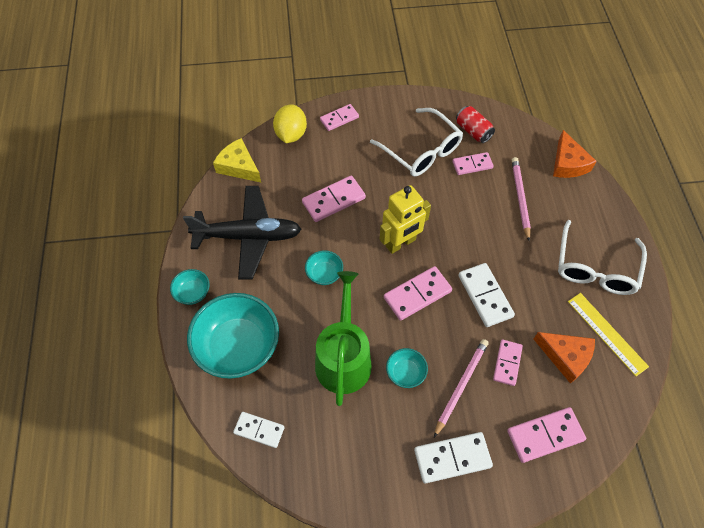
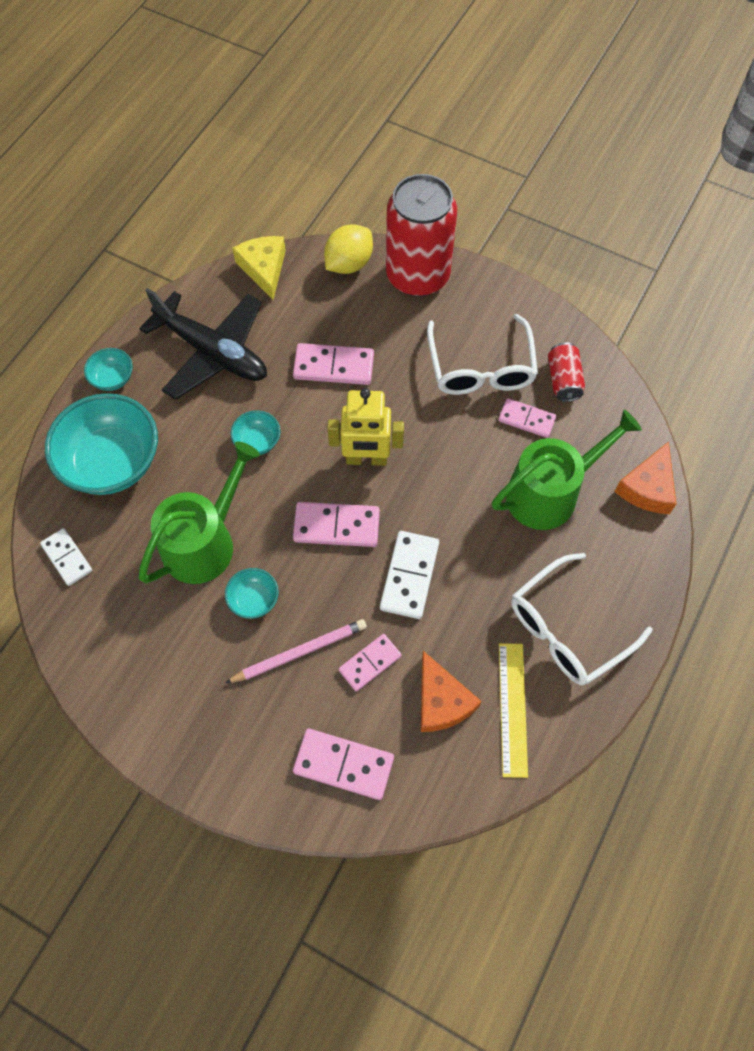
camera: 35 degrees right, 5 degrees up
pink domino [320,104,359,131] -> red can [386,174,457,297]
white domino [414,432,493,483] -> none
pink pencil [512,157,531,241] -> green watering can [492,410,642,530]

